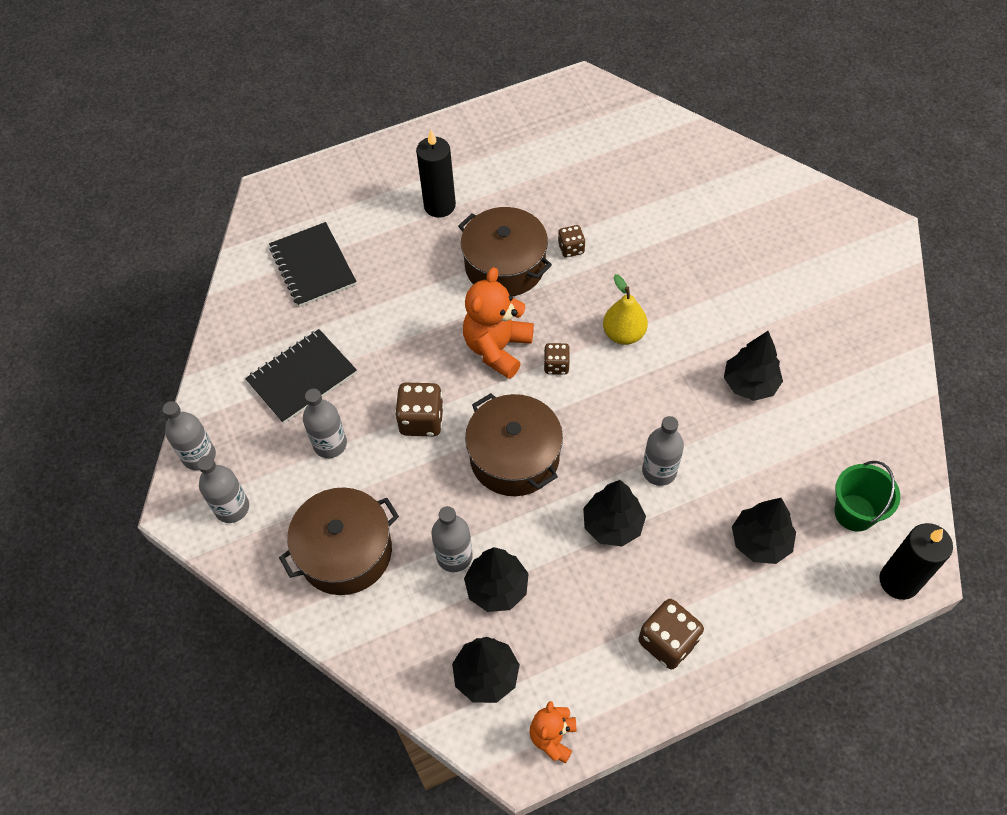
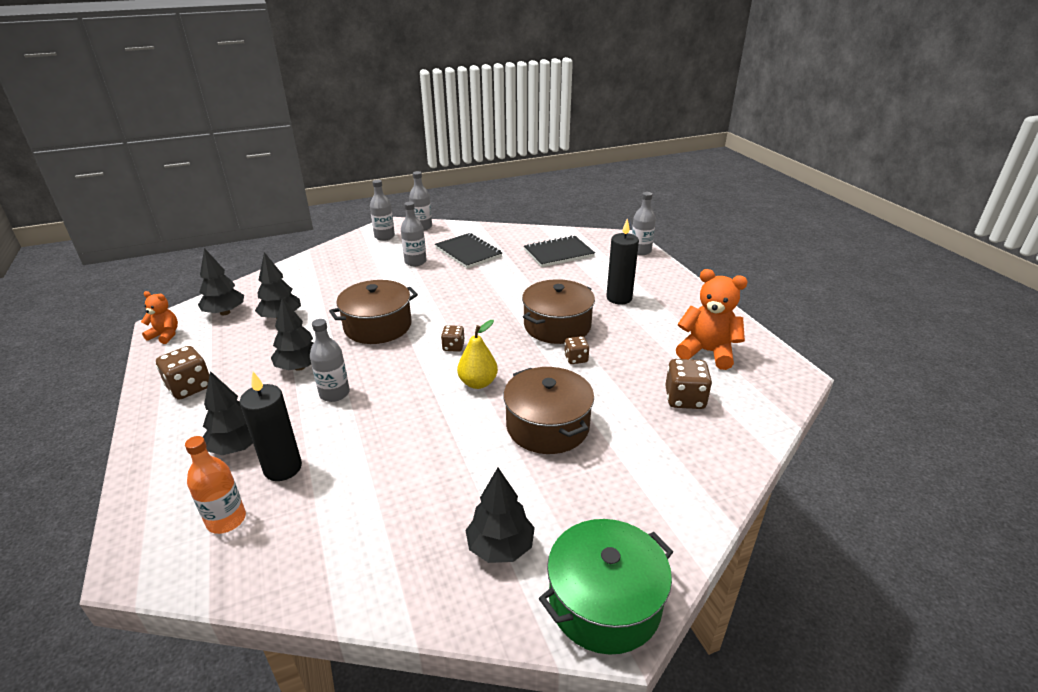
camera: 90 degrees right, 25 degrees down
brown pot [279,487,399,595] -> brown pot moved to [503,367,594,454]
brown dice [395,383,444,436] -> brown dice moved to [665,359,712,409]
grey bottle [431,506,473,572] -> grey bottle moved to [632,192,656,255]
orange teddy bear [463,267,534,379] -> orange teddy bear moved to [676,269,748,370]
black tree [724,331,783,401] -> black tree moved to [465,468,535,563]
green bucket [834,461,900,532] -> orange bottle [185,436,246,534]
black candle [879,523,953,600] -> black candle moved to [240,372,302,481]
none -> green pot [539,519,673,655]

